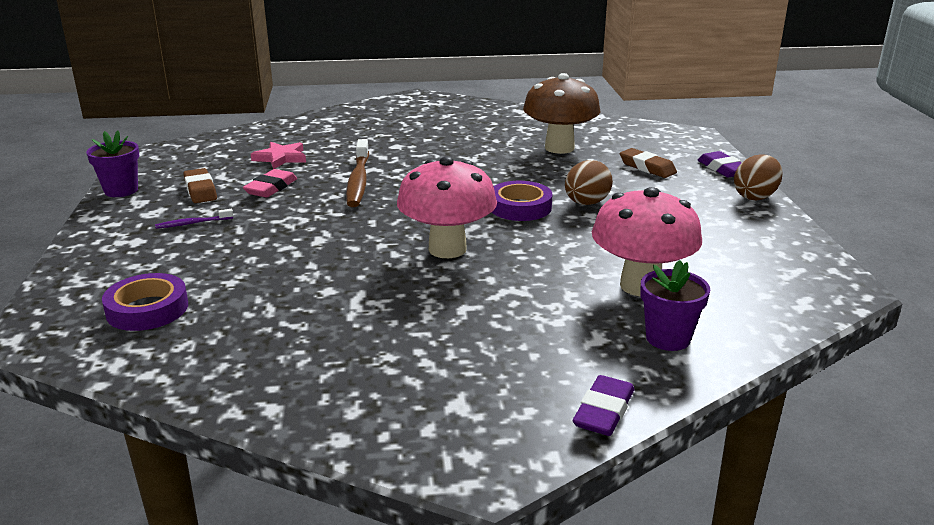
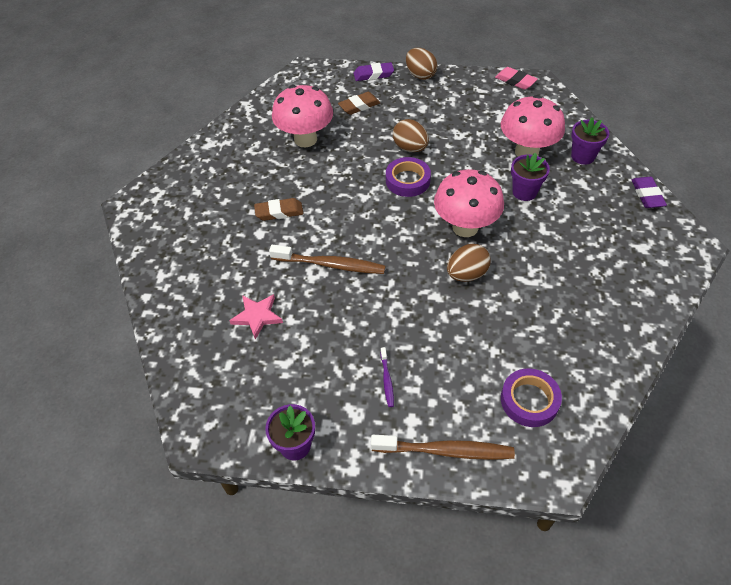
camera: 75 degrees left, 25 degrees up
brown eraser [183,168,217,203] -> brown eraser moved to [254,198,303,221]
pink eraser [243,169,297,198] -> pink eraser moved to [495,67,537,90]
brown mushroom [523,73,601,154] -> pink mushroom [272,85,333,147]
purple eraser [573,375,634,436] -> purple eraser turned 45 degrees clockwise [631,177,667,208]
none -> brown toothbrush [371,435,515,460]
none -> brown egg [447,244,491,282]
none -> purple flower pot [511,153,550,201]

